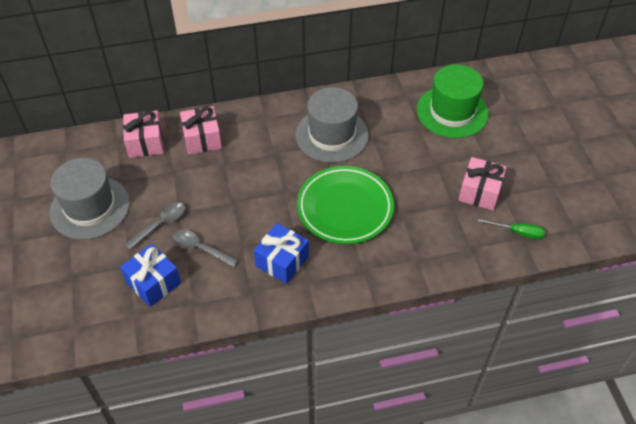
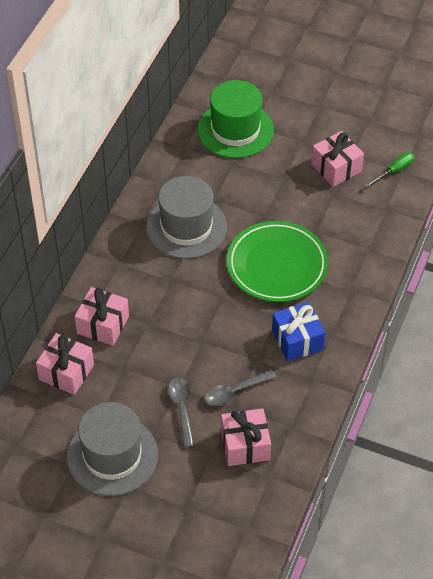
camera: 55 degrees left, 0 degrees up
blue gift [120,244,181,307] -> pink gift [221,408,271,466]

